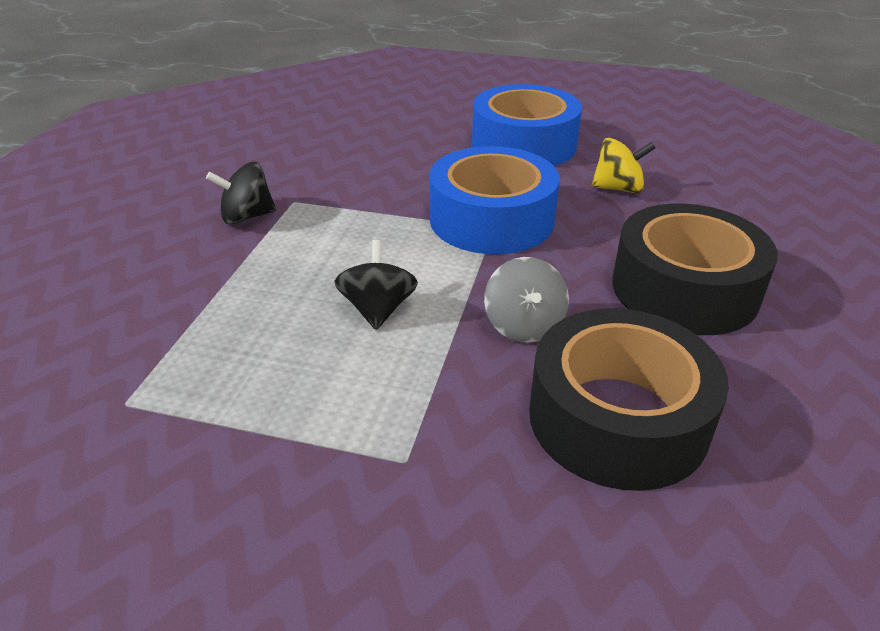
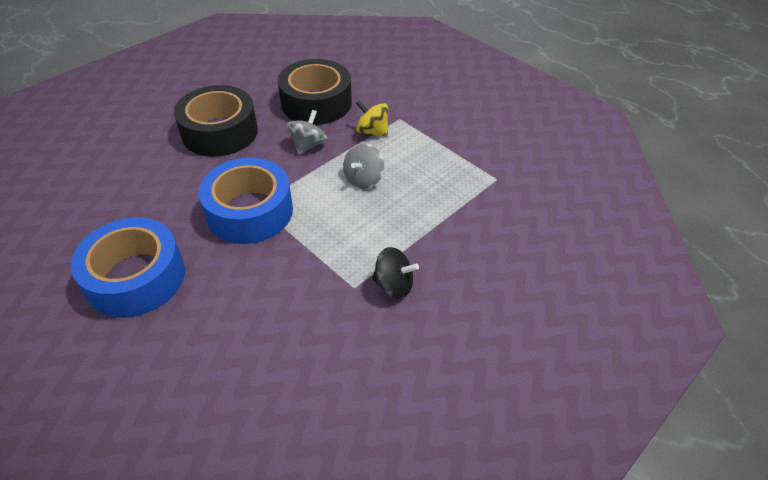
camera: 150 degrees left, 10 degrees up
black spinning top [334,240,418,330] -> grey spinning top [343,144,384,189]
yellow spinning top [591,138,655,193] -> yellow spinning top moved to [356,100,388,136]

